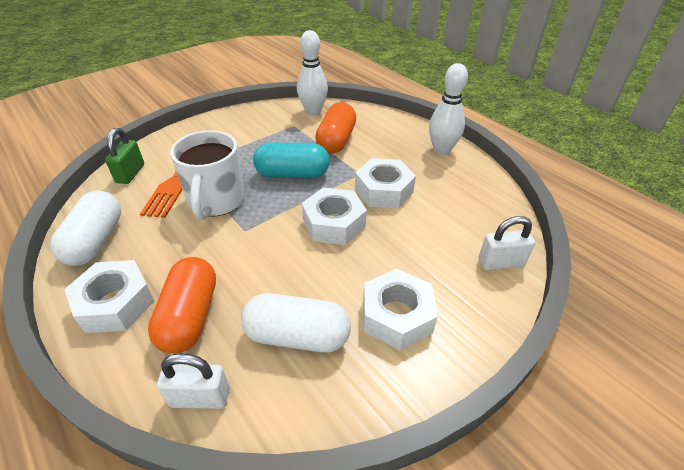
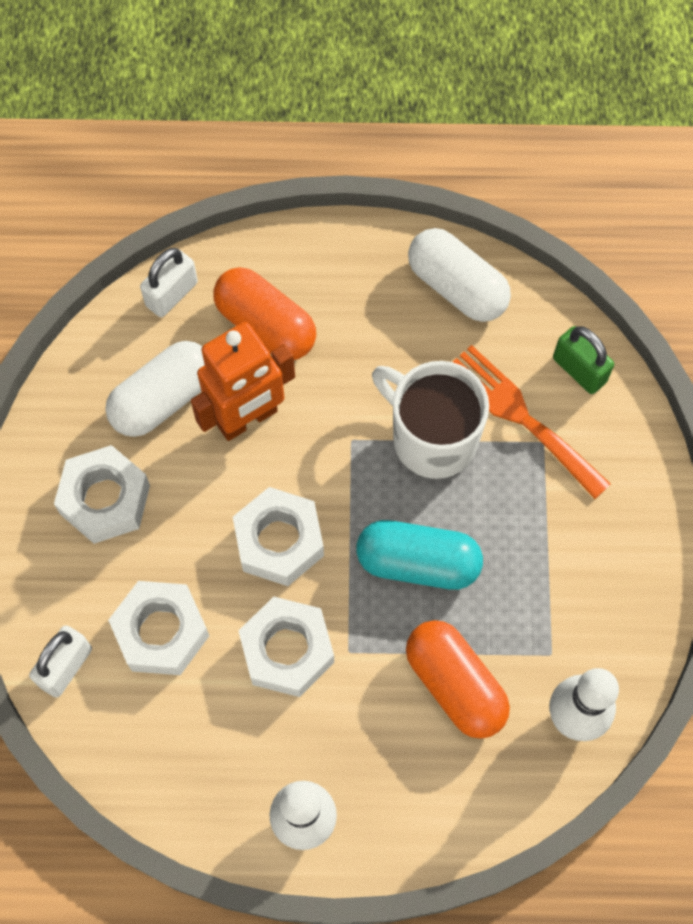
camera: 130 degrees right, 25 degrees up
white nut [64,260,154,333] -> white nut moved to [108,581,209,675]
turquoise capsule [253,143,330,178] -> turquoise capsule turned 60 degrees clockwise [356,520,483,590]
none -> orange robot [191,322,295,441]

